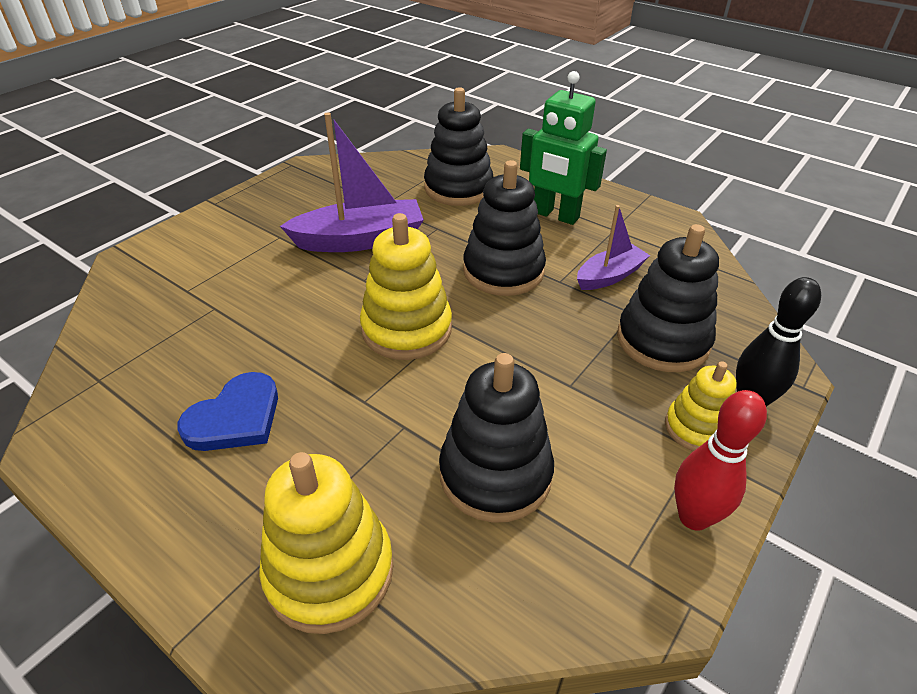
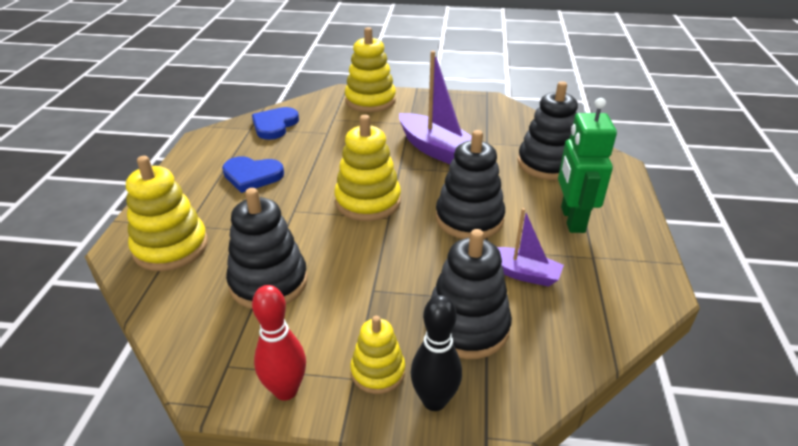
camera: 60 degrees right, 5 degrees down
none -> blue heart [252,107,299,140]
none -> yellow stacking toy [345,27,396,112]

